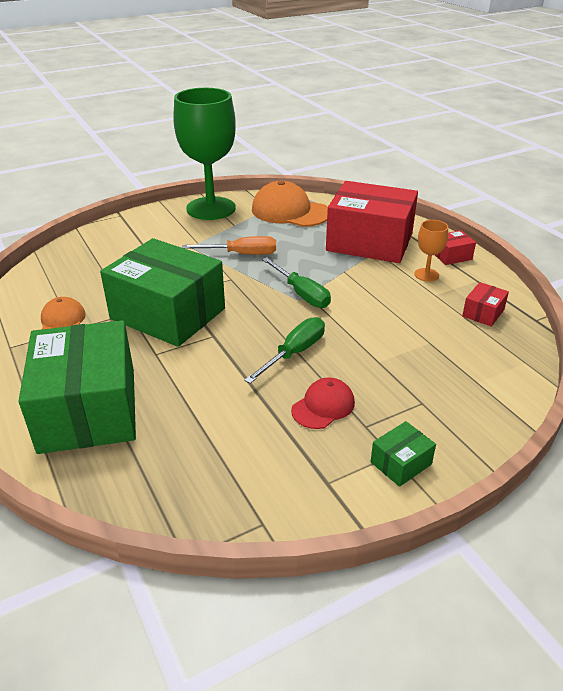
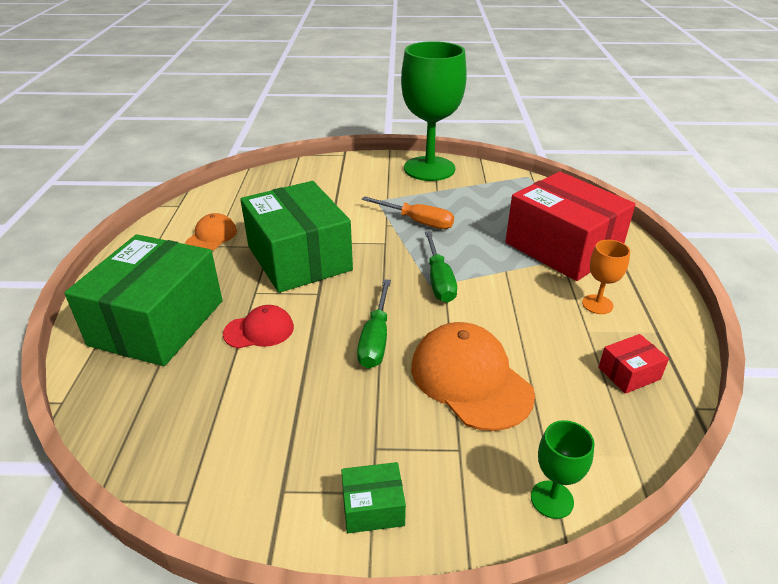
camera: 30 degrees right, 0 degrees up
green screwdriver [244,317,325,384] -> green screwdriver turned 120 degrees clockwise [357,279,391,369]
orange cap [252,181,328,227] -> orange cap moved to [411,322,535,431]
red cap [291,377,355,429] -> red cap moved to [223,305,294,348]
red box [435,230,476,265] -> none
none -> green goblet [531,420,594,519]

